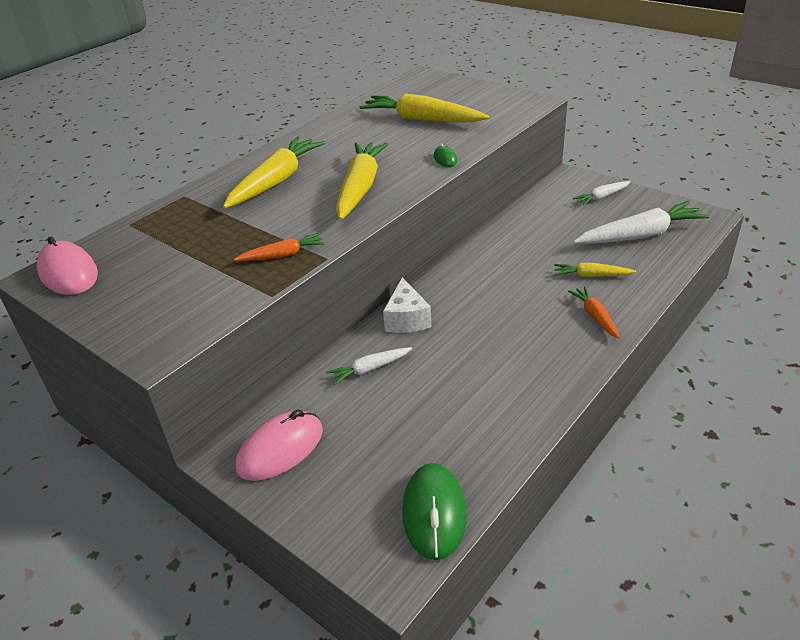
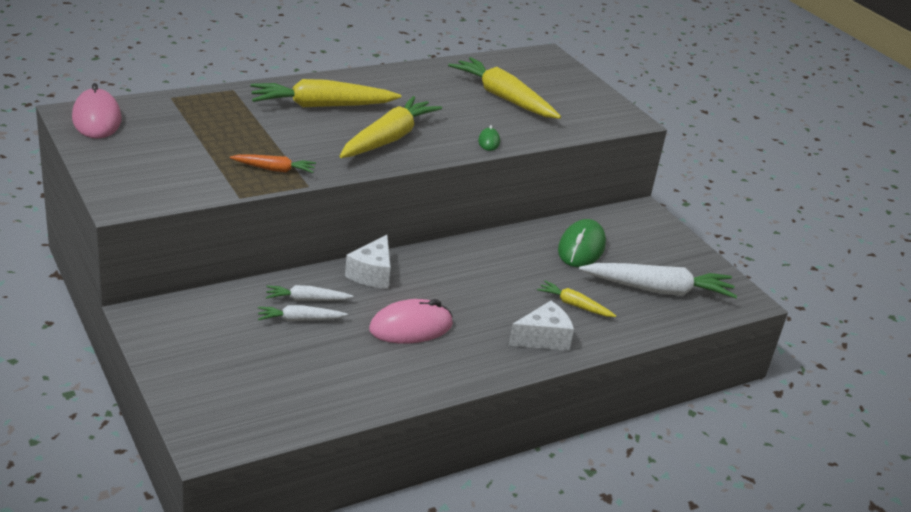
camera: 15 degrees right, 5 degrees down
yellow carrot [223,137,325,208] -> yellow carrot turned 150 degrees counterclockwise [251,79,401,107]
pink mouse [236,410,323,481] -> pink mouse moved to [369,299,453,344]
green mouse [402,463,466,560] -> green mouse moved to [558,219,606,267]
orange carrot [568,286,620,339] -> white cheese [509,301,574,351]
white carrot [573,181,630,205] -> white carrot moved to [258,305,348,321]

